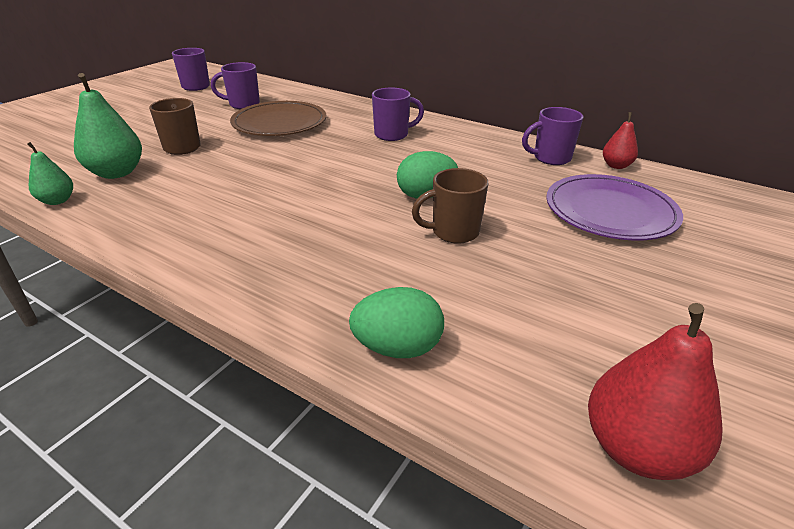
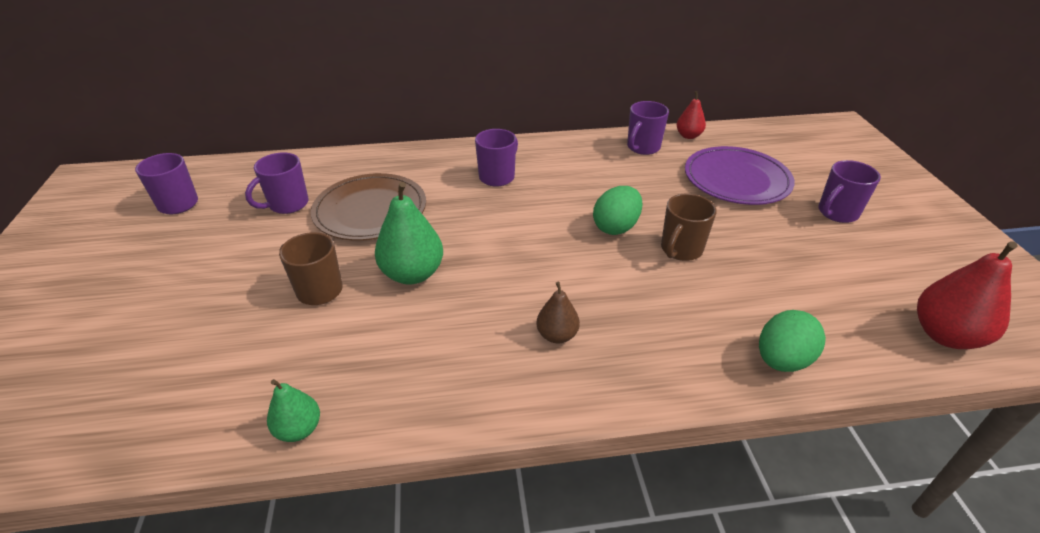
camera: 40 degrees left, 5 degrees up
green pear [74,73,142,179] -> green pear moved to [375,182,443,284]
none -> brown pear [537,282,580,343]
none -> purple mug [818,160,881,223]

